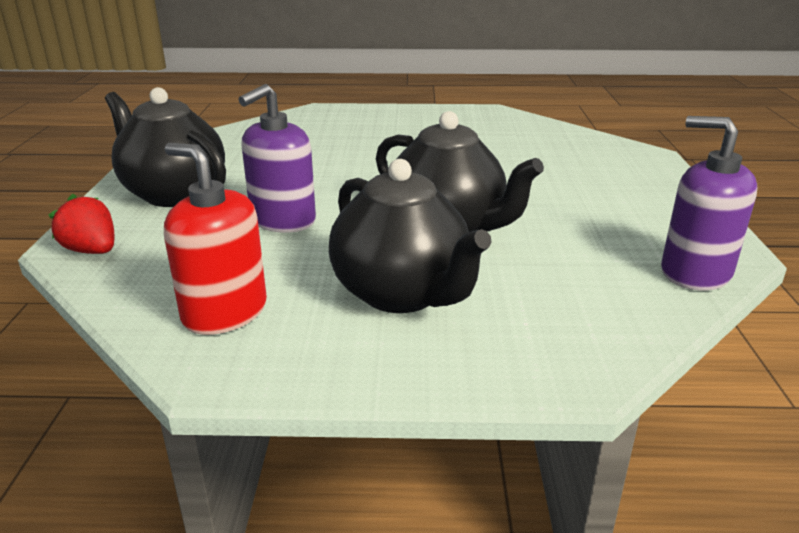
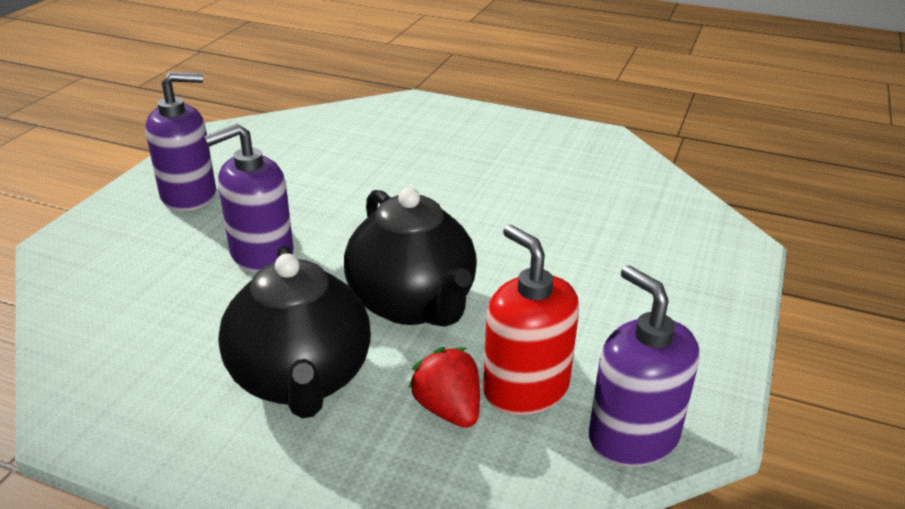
camera: 20 degrees right, 5 degrees up
red strawberry [49,194,114,254] -> red strawberry moved to [408,347,480,428]
black teapot [105,87,226,207] -> purple soap dispenser [145,72,216,211]
red soap dispenser [164,143,267,335] -> red soap dispenser moved to [483,225,579,415]

